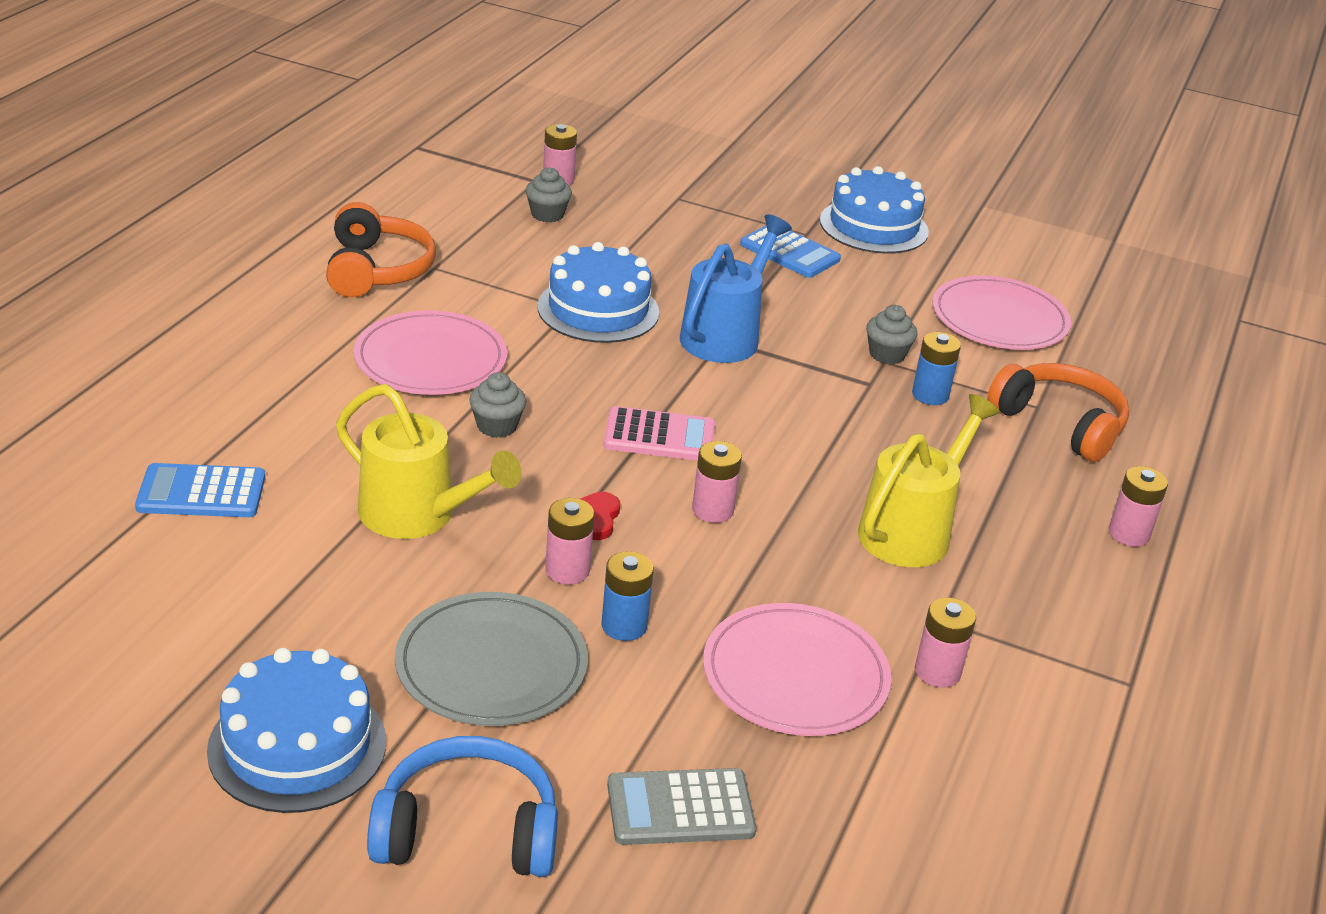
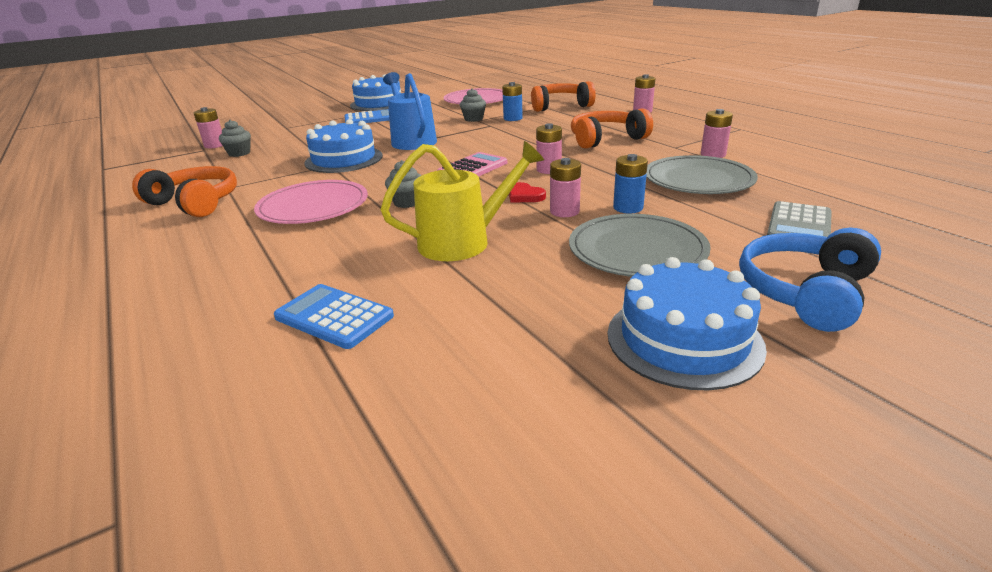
camera: 50 degrees left, 5 degrees down
blue calculator [135,463,265,517] -> blue calculator turned 90 degrees clockwise [274,284,394,349]
pink plate [703,603,892,736] -> grey plate [646,155,758,194]
yellow watering can [858,394,1000,567] -> orange headphones [571,108,653,149]

